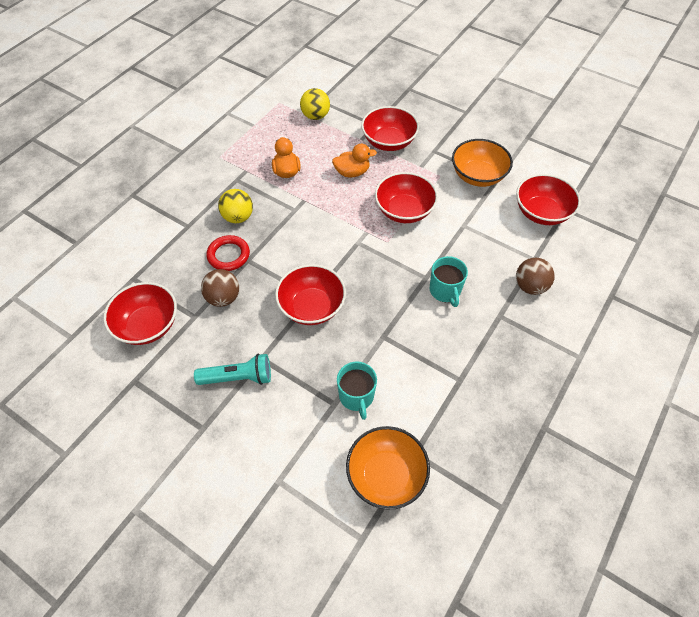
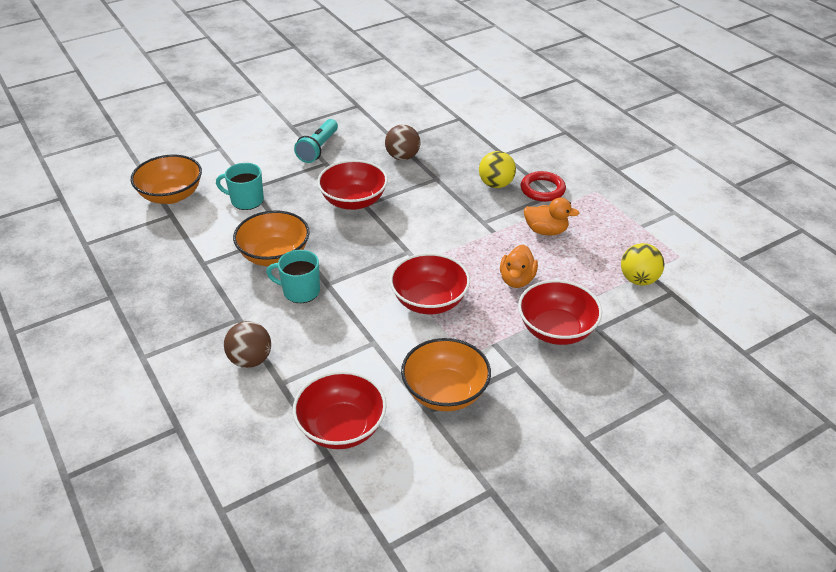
camera: 115 degrees right, 15 degrees down
red bowl [103,282,177,345] -> none
red ring [206,235,250,271] -> red ring moved to [521,171,566,202]
none -> orange bowl [233,210,310,266]

